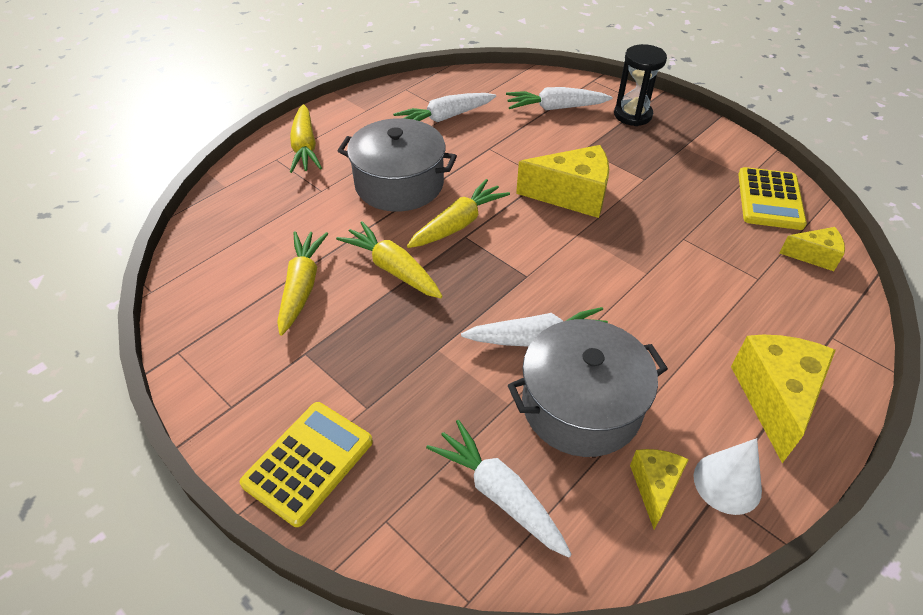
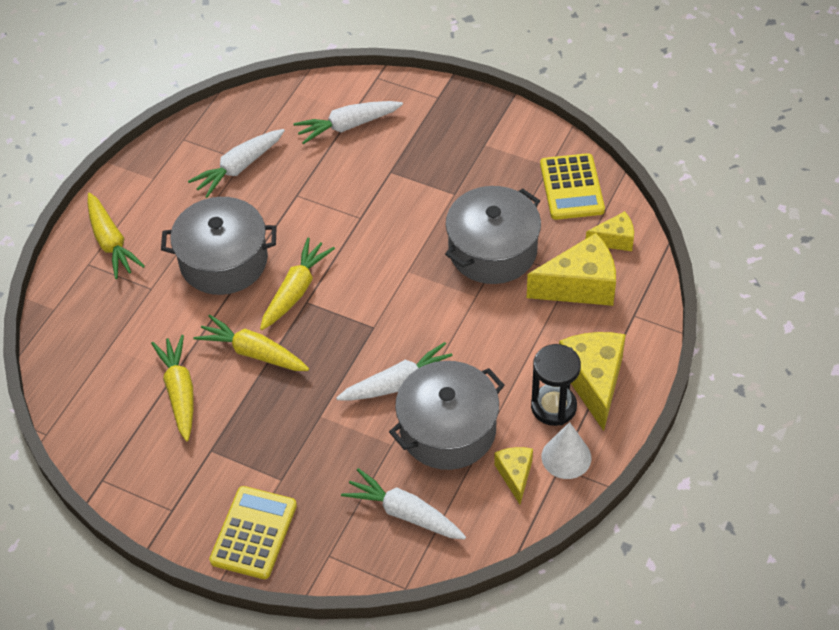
camera: 15 degrees left, 5 degrees up
yellow cheese [516,145,609,218] -> yellow cheese moved to [527,233,616,306]
black hourglass [614,44,667,126] -> black hourglass moved to [531,344,581,426]
none -> grey pot [445,186,541,284]

